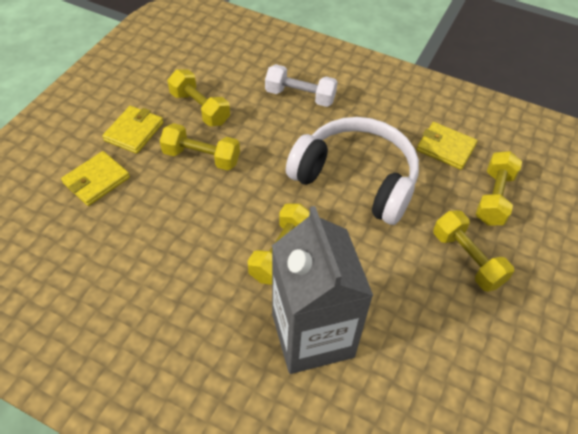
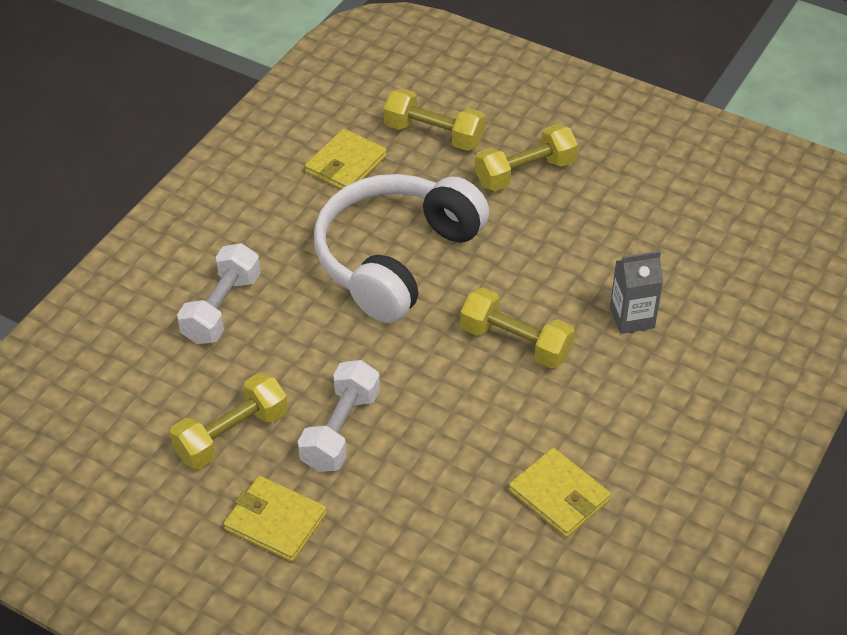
camera: 85 degrees left, 5 degrees down
yellow wallet [61,151,130,206] -> yellow wallet moved to [509,448,611,537]
yellow dumbbell [160,123,240,171] -> white dumbbell [298,360,380,472]
grey carton [272,206,373,374] -> grey carton [610,251,663,334], size x0.46

